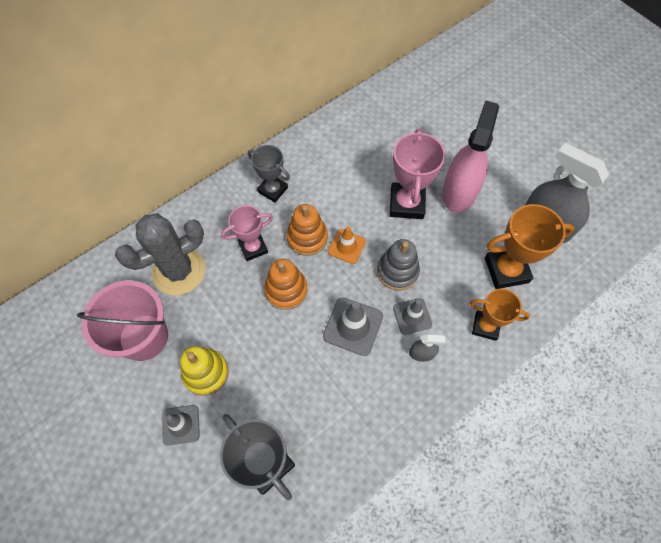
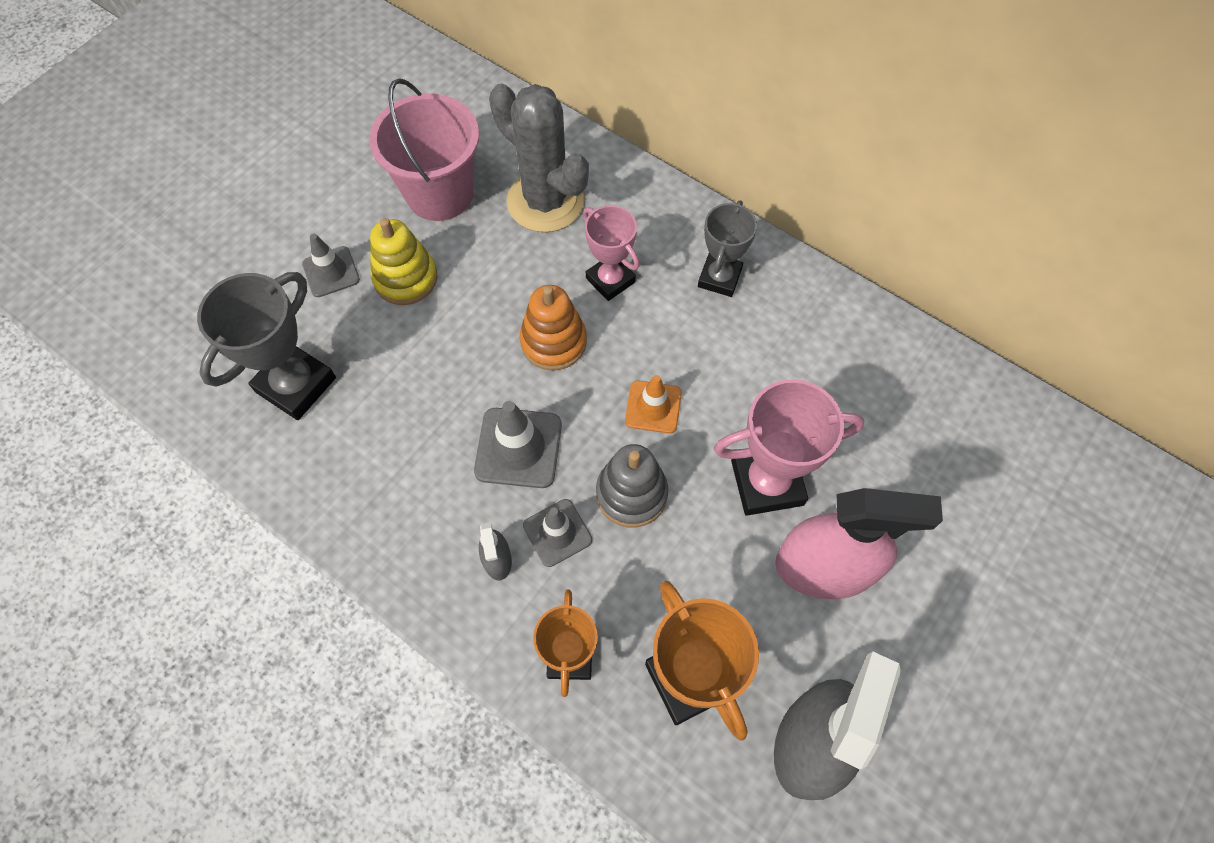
camera: 75 degrees right, 0 degrees up
orange stacking toy [286,204,328,256] -> none

